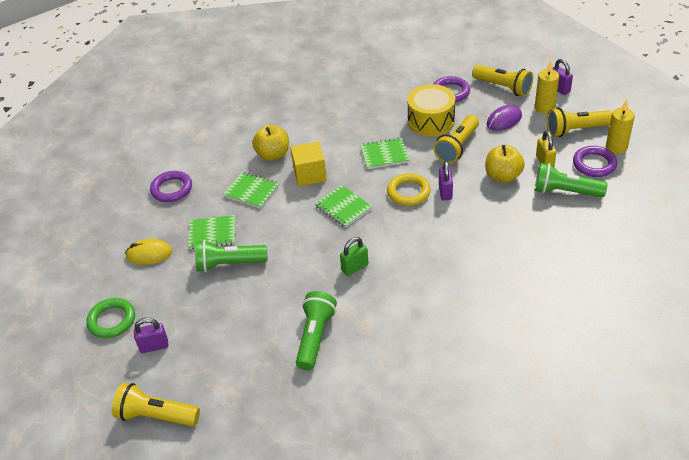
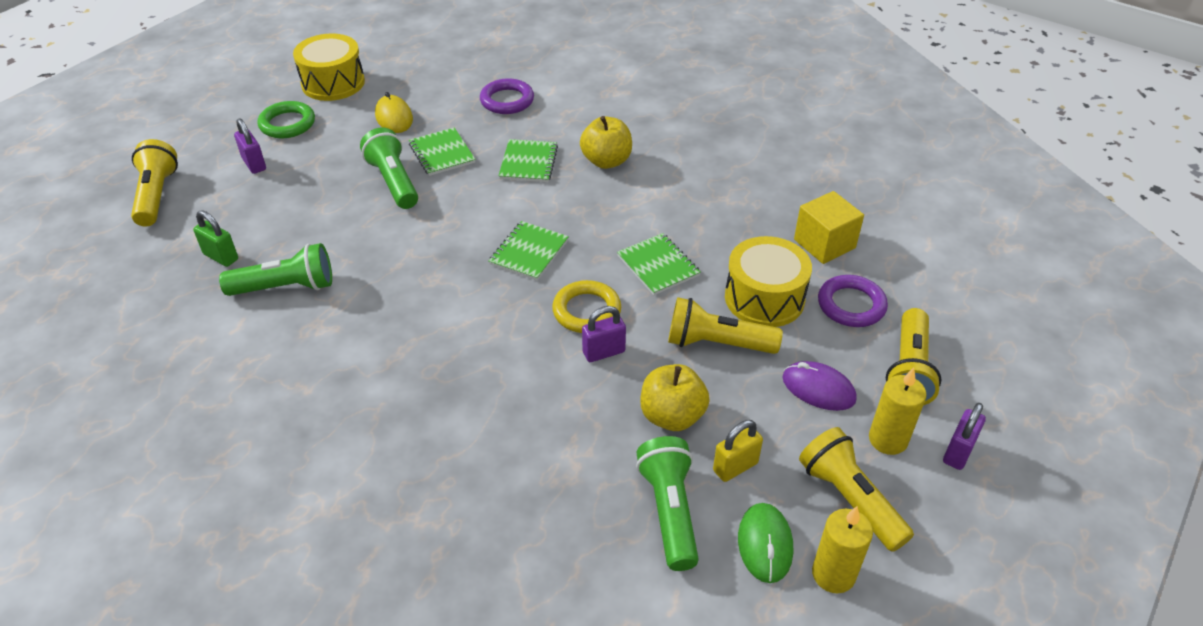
camera: 65 degrees right, 0 degrees up
yellow cube [290,141,327,186] -> yellow cube moved to [794,191,864,264]
green padlock [340,237,369,276] -> green padlock moved to [193,210,238,267]
purple ring [573,146,617,177] -> green mouse [738,503,793,583]
none -> yellow drum [293,33,365,101]

